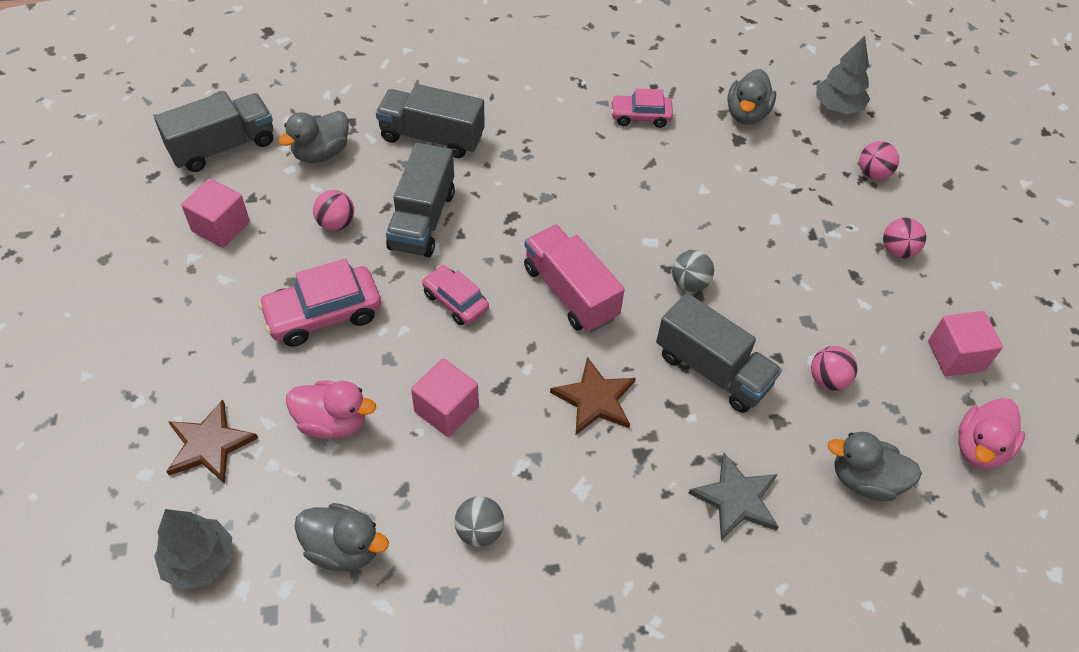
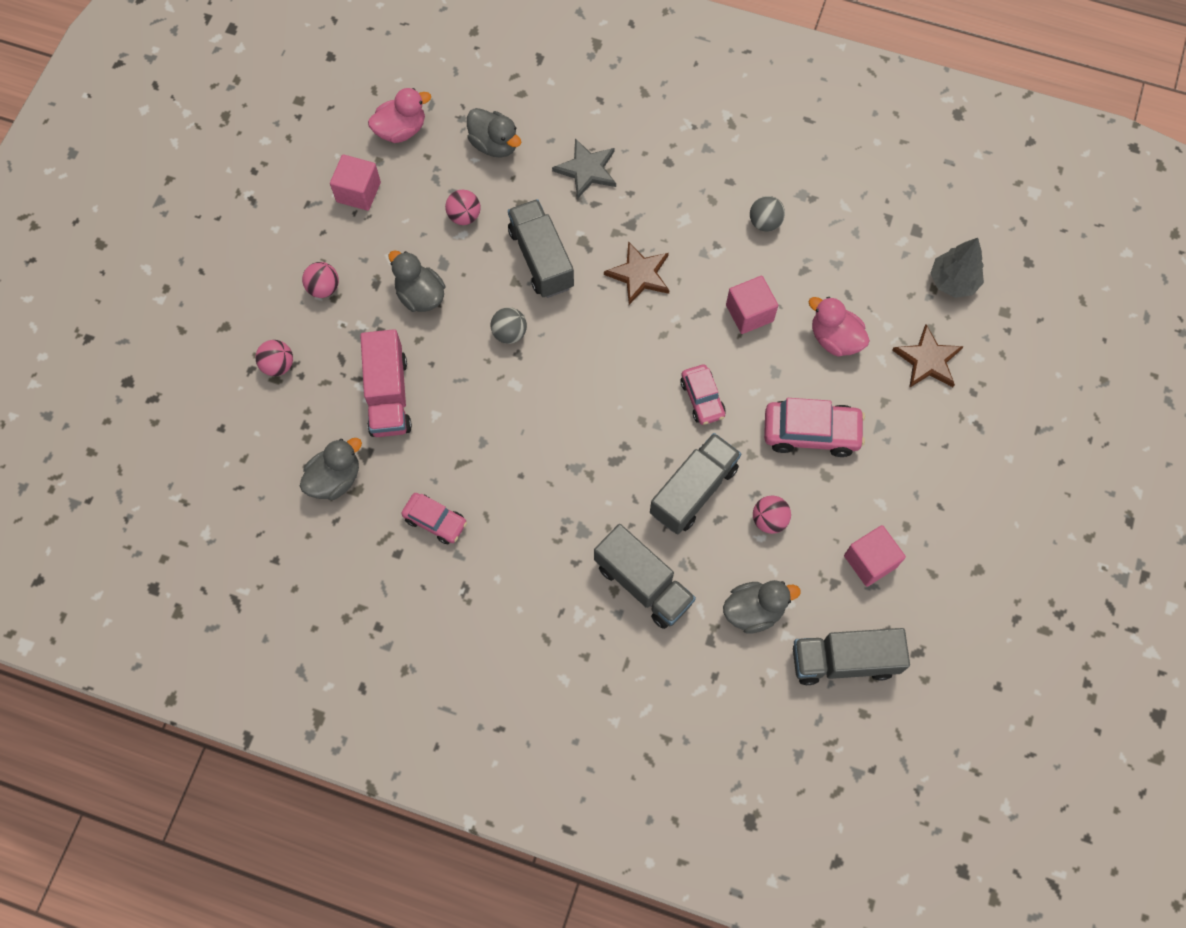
camera: 150 degrees left, 15 degrees up
grey duck [294,503,389,571] -> grey duck moved to [389,250,445,312]
pink truck [524,225,625,333] -> pink truck moved to [360,329,412,437]
grey tree [816,36,870,114] -> none

